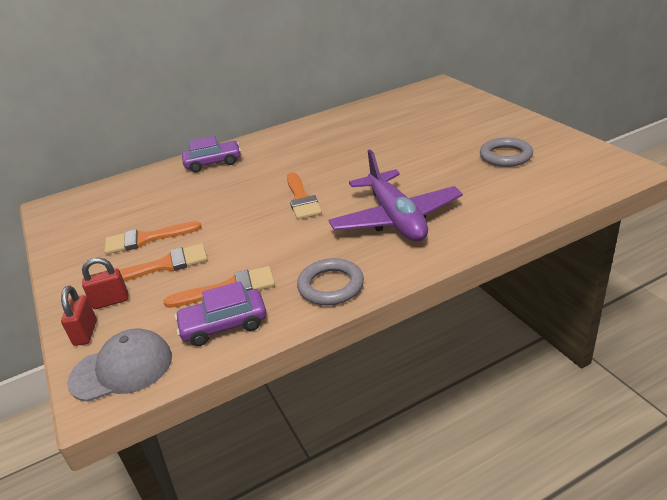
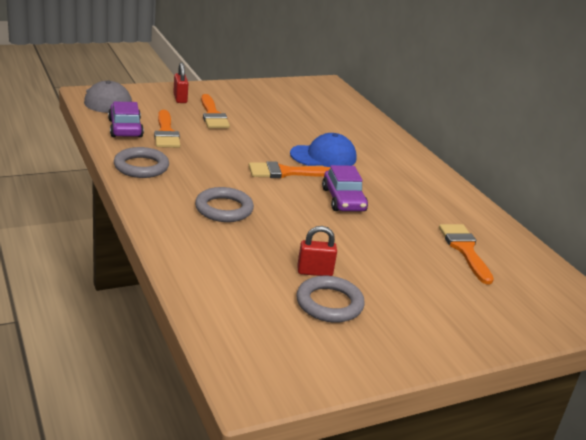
camera: 85 degrees right, 5 degrees down
red padlock [61,286,97,346] -> red padlock moved to [297,226,337,276]
orange brush [105,221,201,254] -> orange brush moved to [439,224,494,284]
purple car [182,136,241,172] -> purple car moved to [322,165,368,211]
purple plane [329,149,463,241] -> grey ring [195,187,254,222]
none -> blue cap [290,133,357,167]

